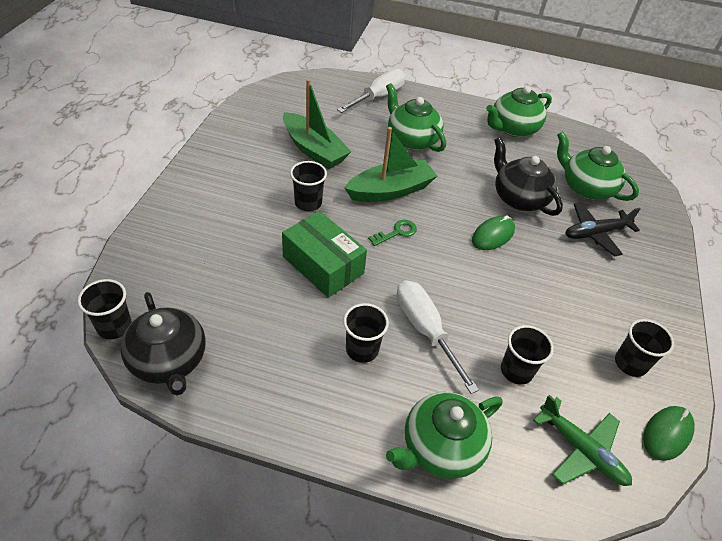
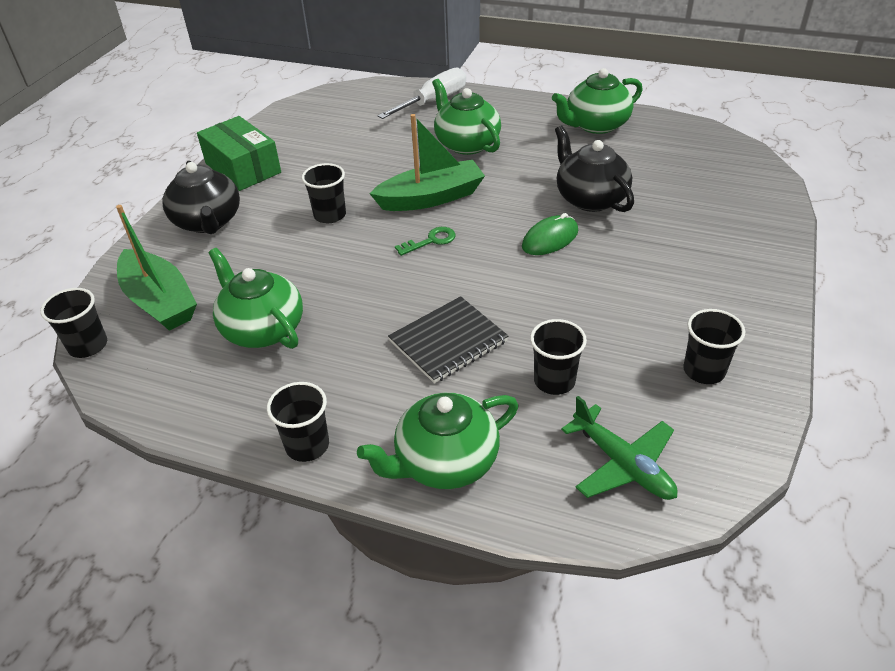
camera: 10 degrees right, 5 degrees down
black teapot [120,292,206,396] -> black teapot moved to [162,161,240,234]
green box [282,211,367,298] -> green box moved to [197,116,281,191]
green boat [283,79,352,169] -> green boat moved to [116,205,197,331]
black cup [343,303,389,363] -> black cup moved to [267,382,329,462]
white screwdriver [396,280,479,394] -> black notebook [388,296,508,383]
green teapot [557,131,639,201] -> green teapot moved to [208,248,303,349]
black plane [566,202,641,257] -> none
green mouse [643,406,695,461] -> none

